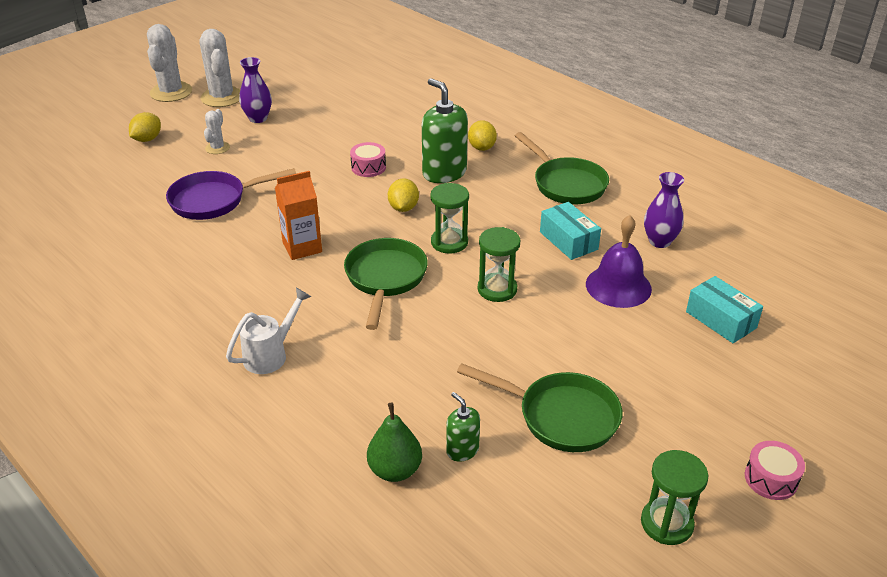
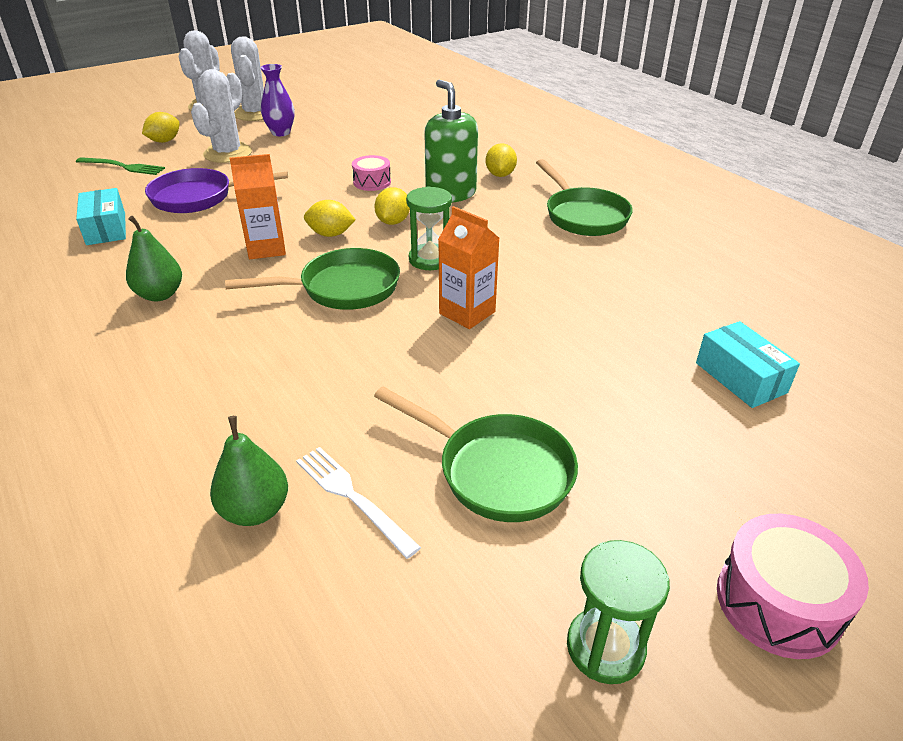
camera: 10 degrees right, 0 degrees up
white cactus [204,109,230,154] -> white cactus [191,69,252,163], size x1.88
white watering can [226,288,311,374] -> none
green pan [344,238,428,330] -> green pan turned 60 degrees clockwise [225,248,400,310]
green soap dispenser [446,392,480,462] -> white fork [296,447,421,559]
green hourglass [478,227,520,302] -> orange carton [438,206,499,329]
turquoise box [540,202,601,260] -> turquoise box moved to [76,188,126,245]
purple bell [586,215,652,308] -> none
purple vase [644,172,684,248] -> none
pink drum [745,441,805,500] -> pink drum [717,514,869,659], size x1.56
none -> green fork [76,157,165,175]
none -> green pear [126,216,182,301]
none -> yellow lemon [304,200,356,237]

